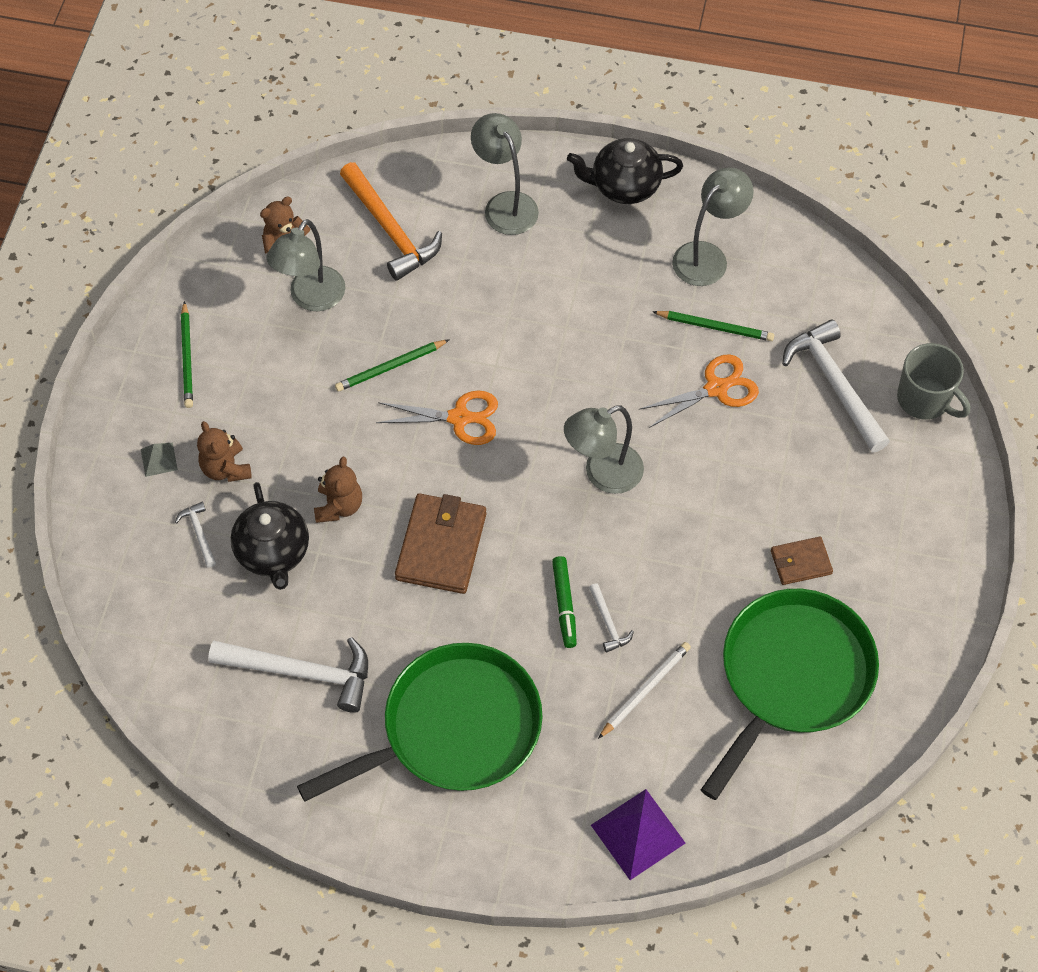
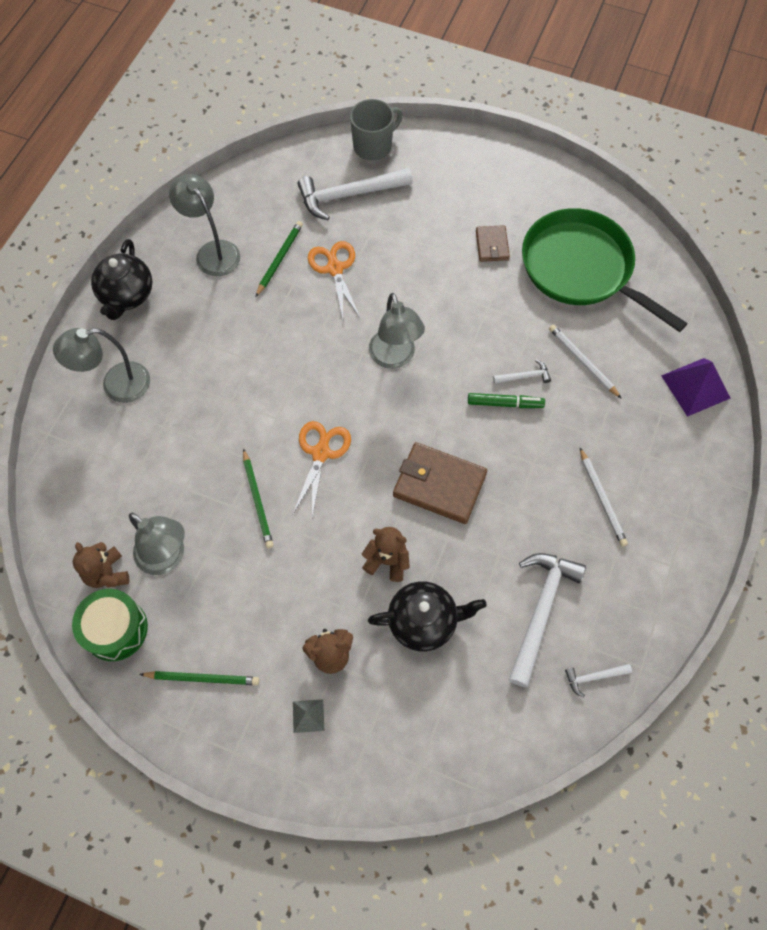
camera: 80 degrees left, 5 degrees up
white hammer [175,502,216,568] -> white hammer moved to [565,664,632,697]
green pan [297,643,543,801] -> white pencil [580,448,628,546]
orange hammer [340,162,442,281] -> none
none -> green drum [72,589,148,661]

